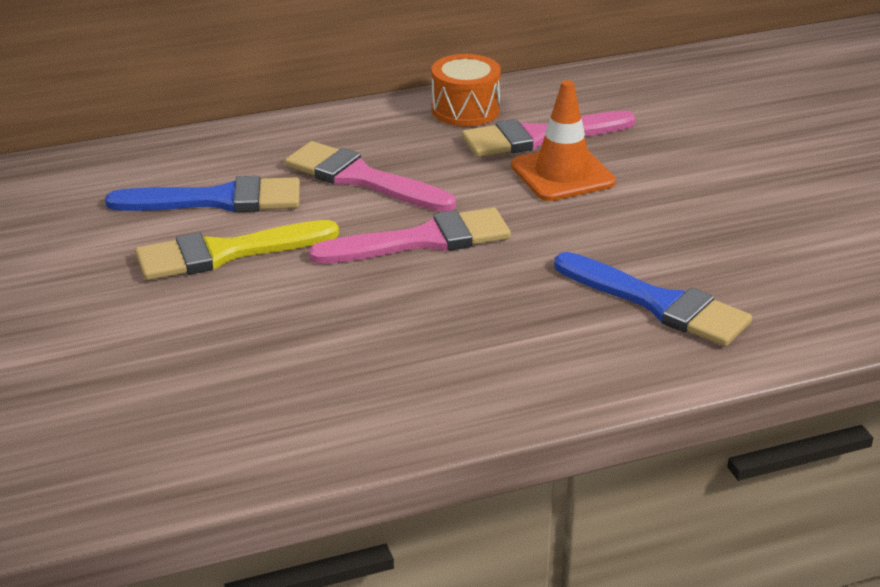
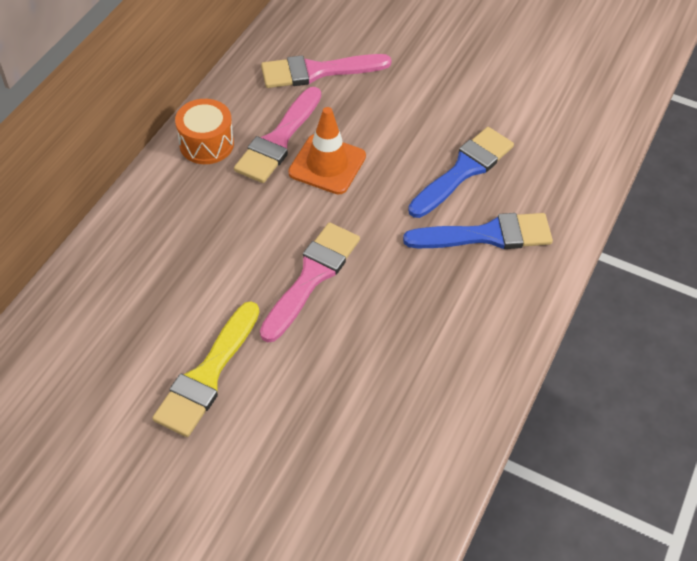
camera: 45 degrees left, 20 degrees up
blue brush [105,176,300,213] -> blue brush moved to [408,127,514,218]
pink brush [285,141,456,212] -> pink brush moved to [261,54,392,88]

